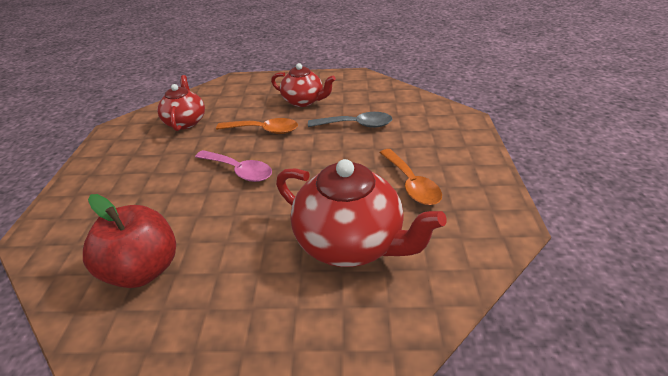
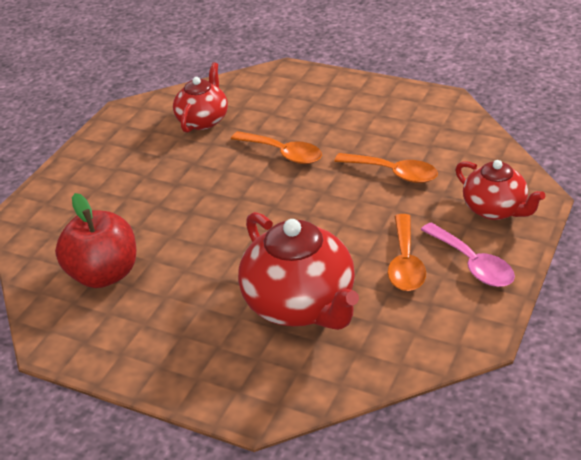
camera: 25 degrees right, 0 degrees up
pink spoon [195,150,272,182] -> pink spoon moved to [421,222,515,287]
red teapot [271,63,336,107] -> red teapot moved to [456,160,545,220]
grey spoon [308,112,393,128] -> orange spoon [334,153,438,183]

